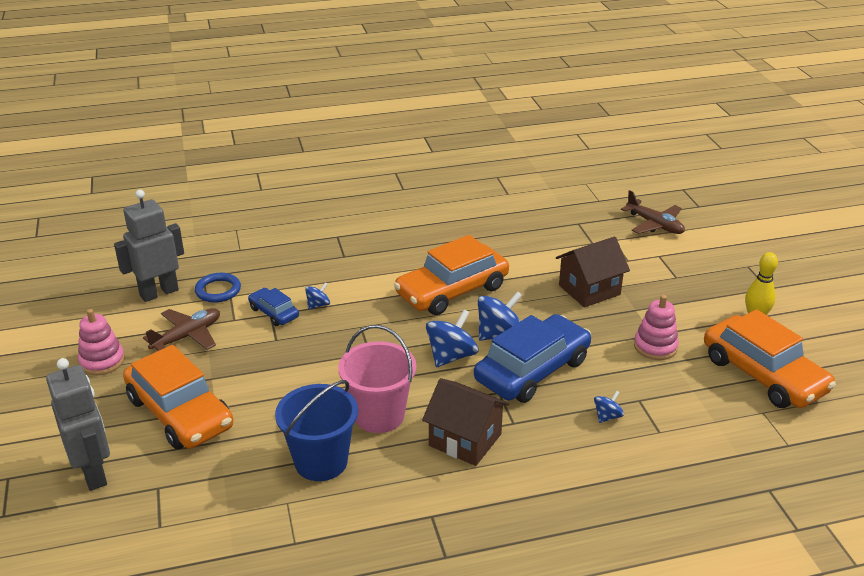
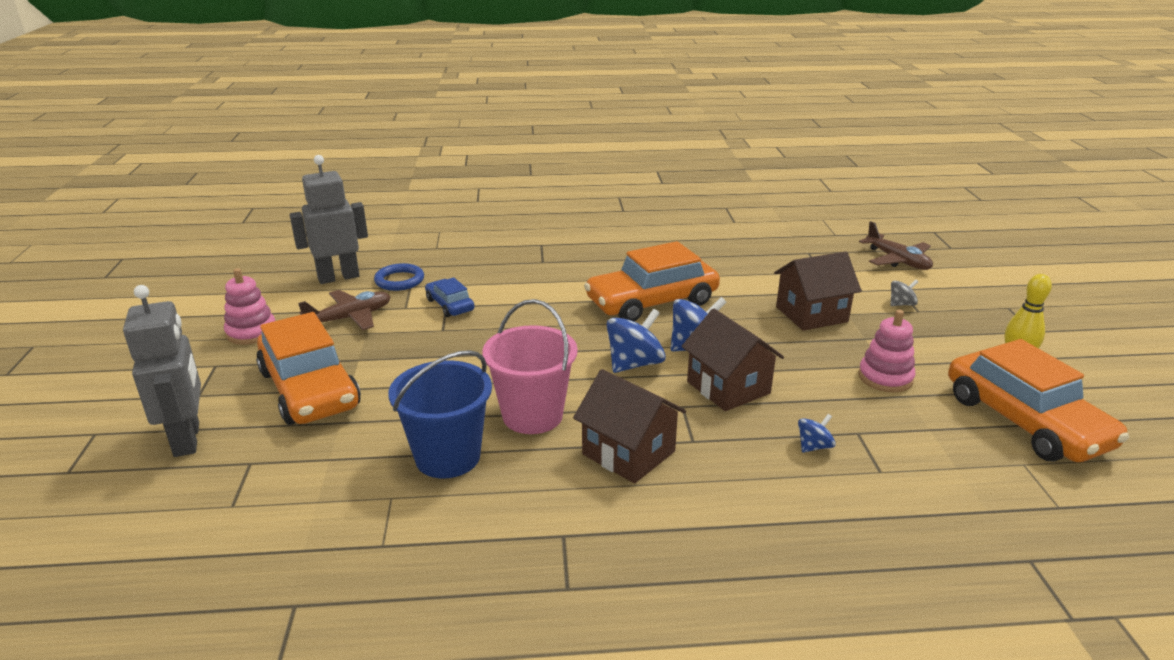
camera: 10 degrees right, 5 degrees down
blue spinning top [305,282,330,309] -> none
blue car [474,314,591,403] -> brown house [681,309,784,411]
none -> grey spinning top [890,280,918,306]

